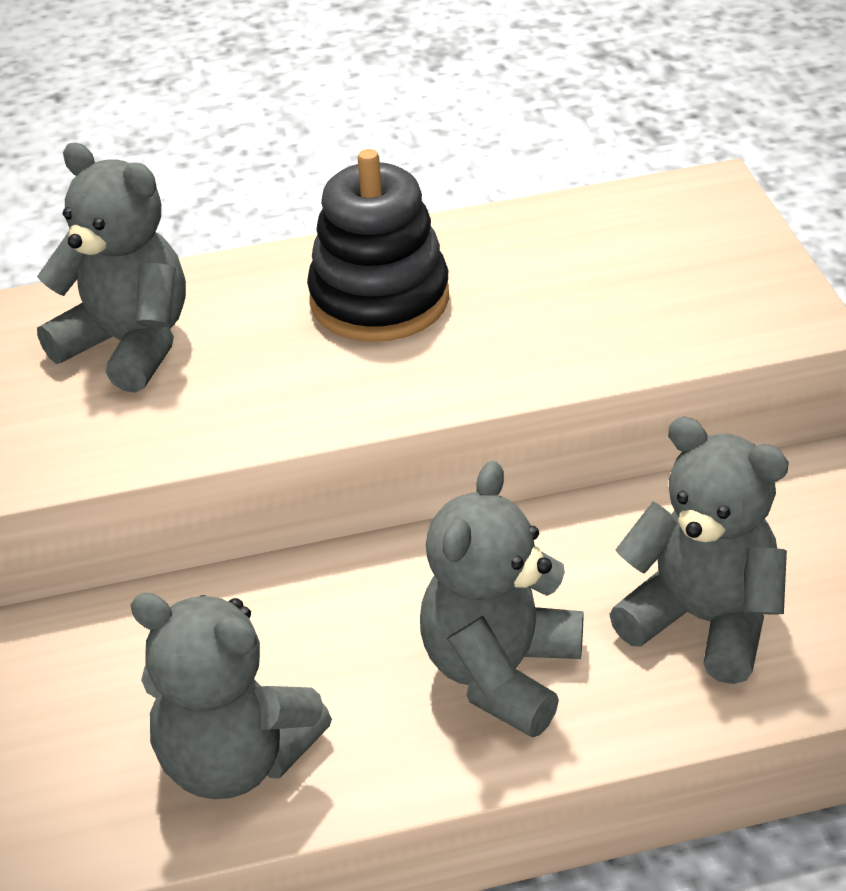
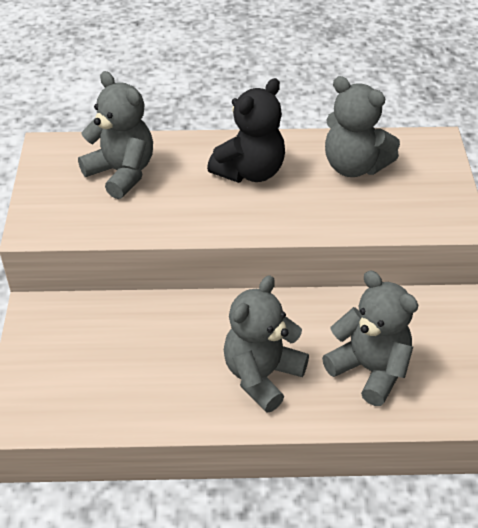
camera: 10 degrees right, 5 degrees up
grey teddy bear [130,593,332,799] -> grey teddy bear moved to [325,76,400,177]
black stacking toy [307,149,449,342] -> black teddy bear [207,78,285,183]

